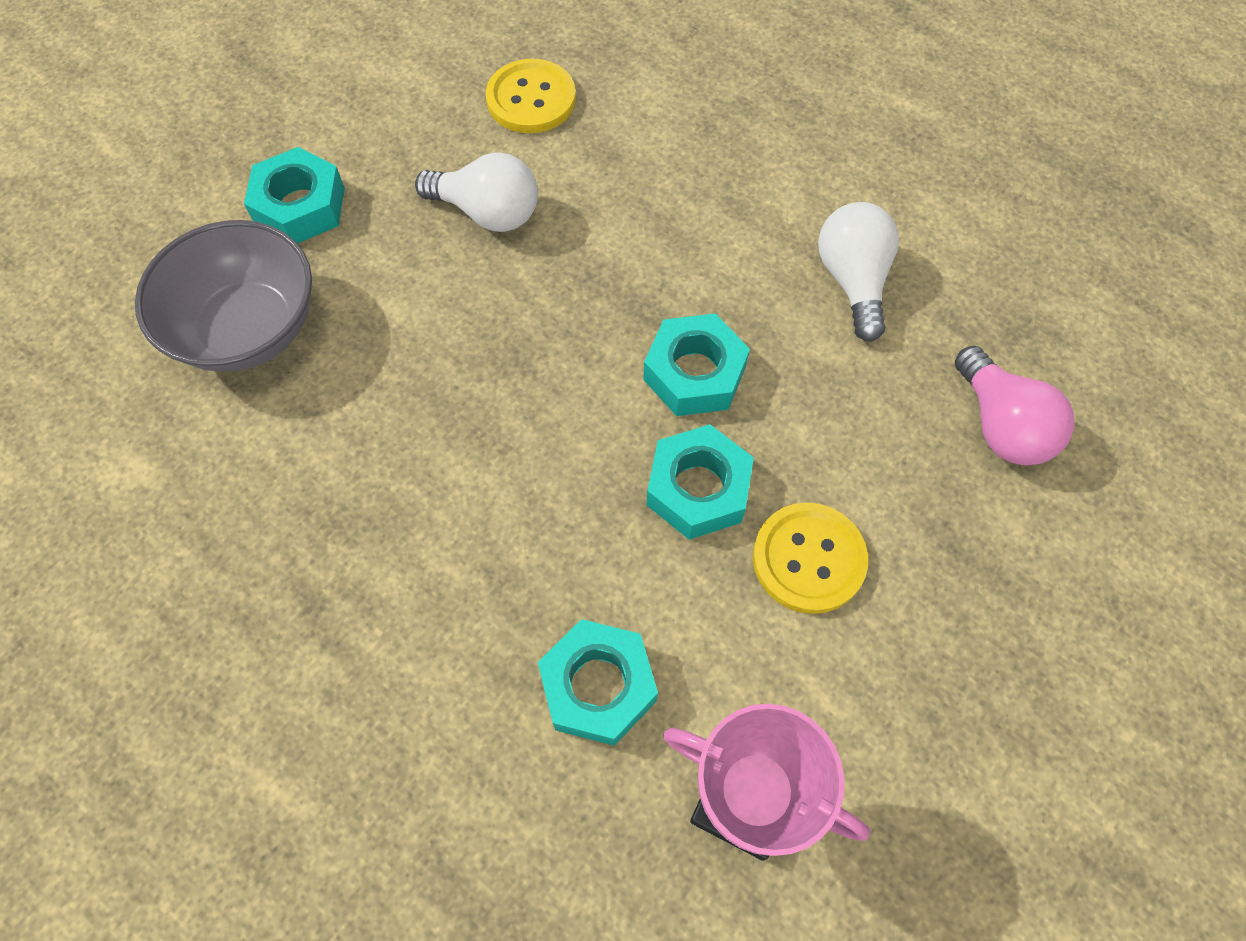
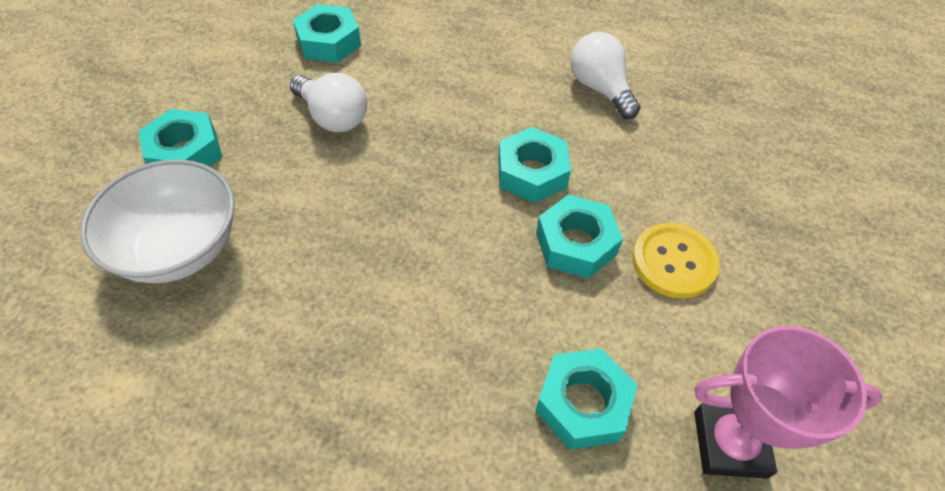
camera: 25 degrees left, 10 degrees down
grey bowl [135,220,312,372] -> white bowl [80,159,235,283]
white light bulb [415,152,538,232] -> white light bulb turned 45 degrees clockwise [290,73,367,132]
yellow button [486,59,576,133] -> turquoise nut [293,4,361,63]
pink light bulb [955,346,1074,466] -> none

